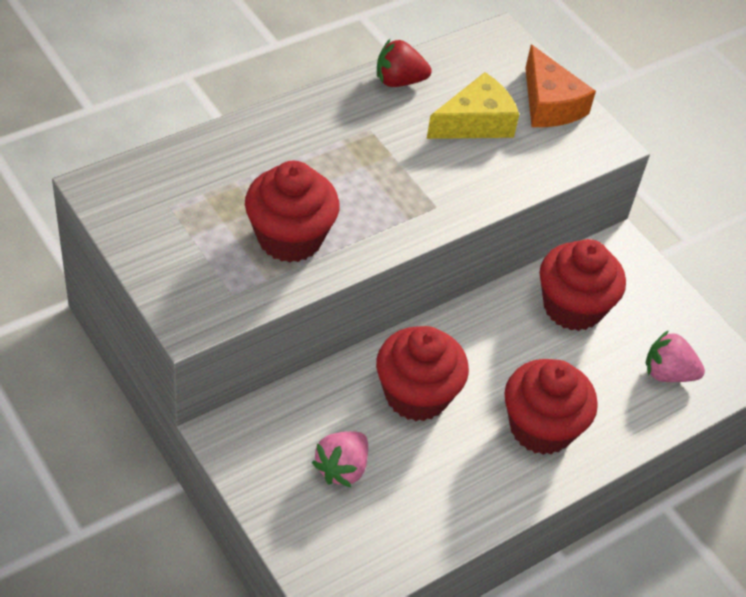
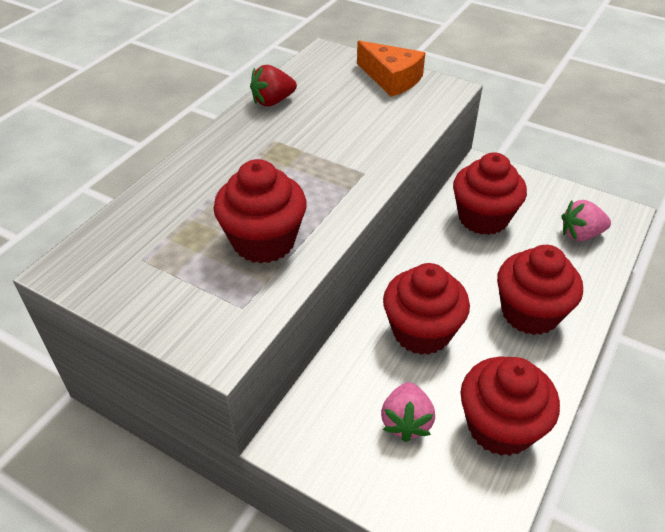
camera: 20 degrees left, 5 degrees down
yellow cheese [427,72,519,139] -> none
none -> red cupcake [460,357,560,456]

